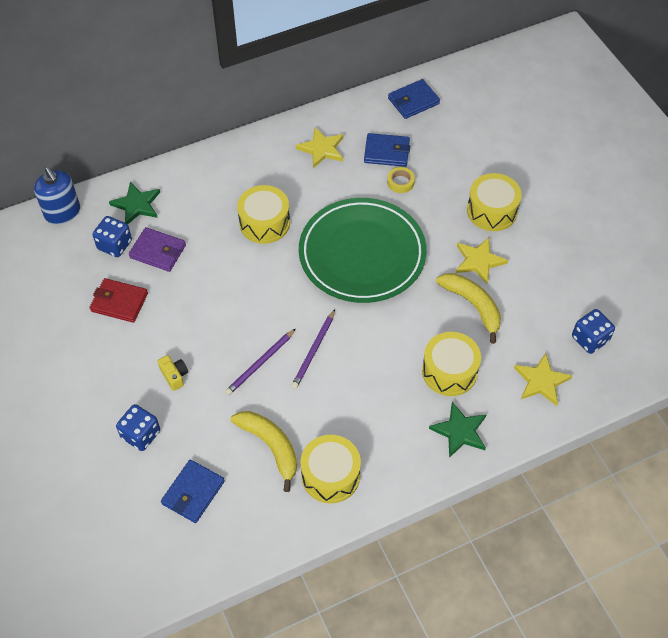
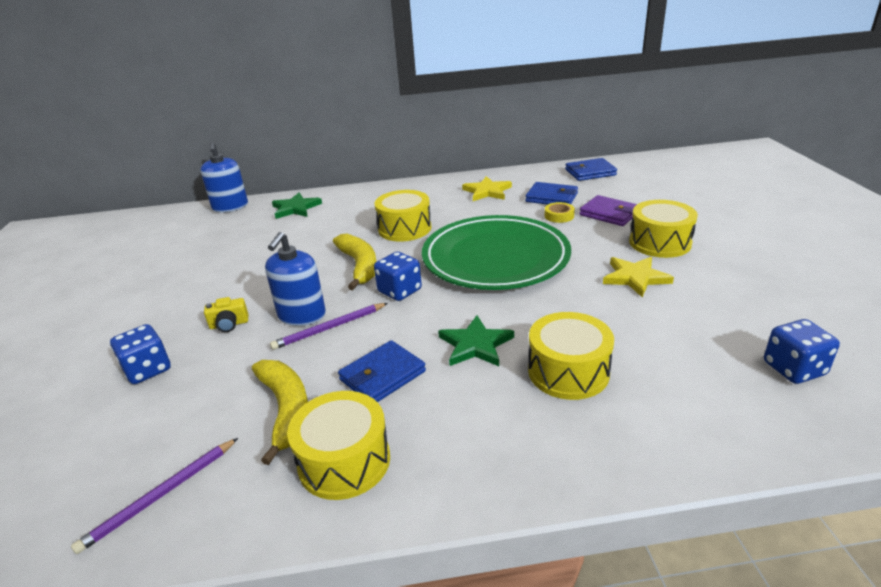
camera: 20 degrees right, 25 degrees down
red wallet [90,278,148,323] -> none
blue dice [92,216,132,257] -> blue dice moved to [374,252,422,301]
purple wallet [129,227,186,272] -> purple wallet moved to [579,195,637,226]
yellow camera [158,355,188,391] -> yellow camera turned 90 degrees clockwise [204,297,248,332]
blue wallet [161,460,224,523] -> blue wallet moved to [338,340,426,402]
purple pencil [291,309,335,389] -> purple pencil moved to [71,438,238,554]
green star [429,402,487,458] -> green star moved to [438,316,514,366]
yellow banana [436,273,501,344] -> yellow banana moved to [333,234,376,290]
yellow star [514,353,572,406] -> none
none -> blue soap dispenser [265,232,326,326]

